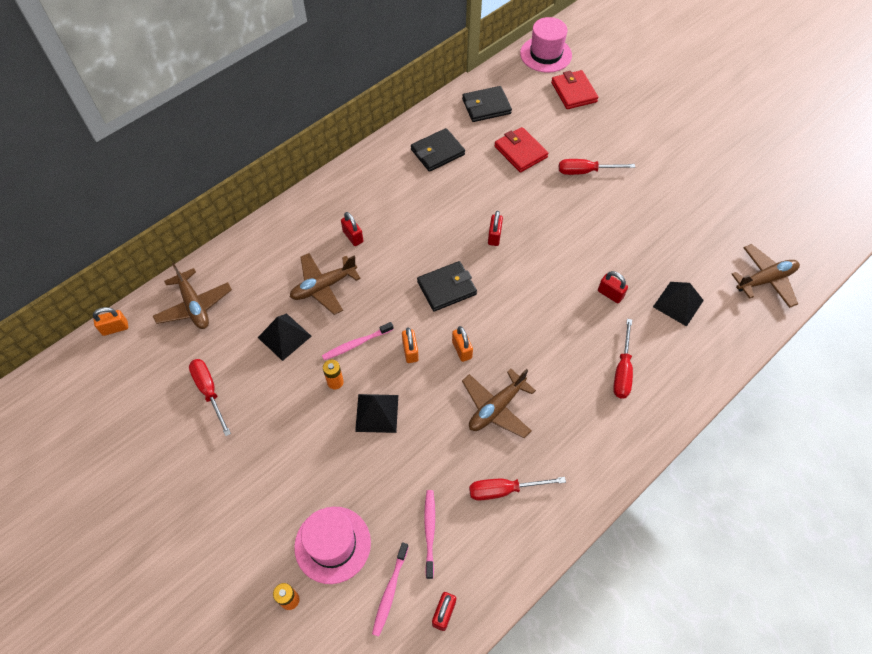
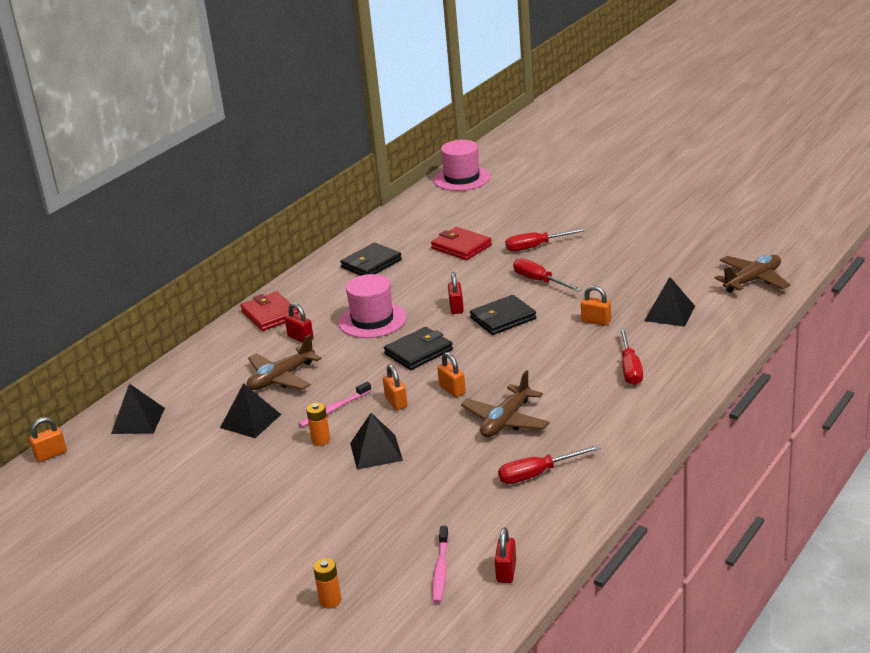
camera: 10 degrees left, 30 degrees down
brown plane [153,263,232,329] -> black pyramid [111,384,165,434]
red screwdriver [189,359,231,436] -> red screwdriver moved to [513,258,582,292]
pink hat [294,507,371,584] -> pink hat moved to [338,274,407,338]
pink toothbrush [424,490,435,579] -> none
black wallet [462,86,512,122] -> black wallet moved to [470,295,536,335]
red wallet [551,70,598,109] -> red wallet moved to [240,292,299,331]
red padlock [598,271,628,303] -> orange padlock [581,286,611,326]

